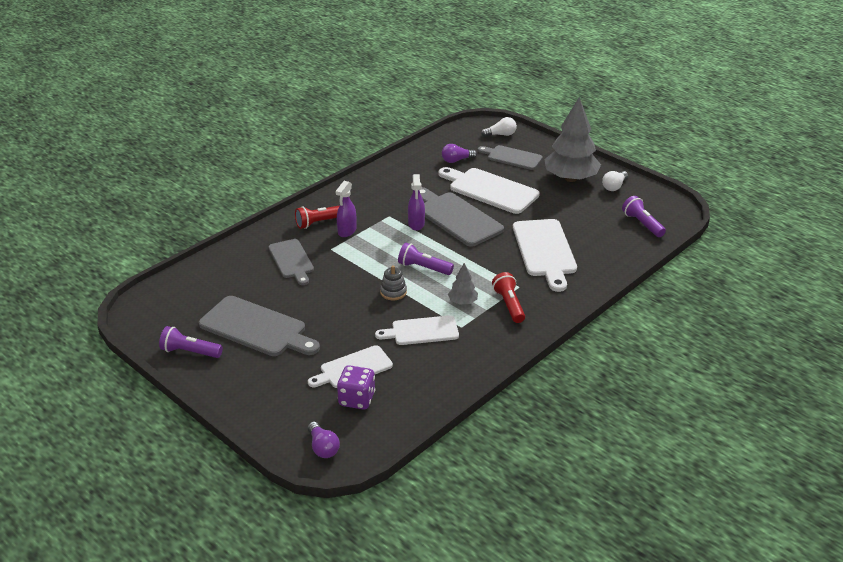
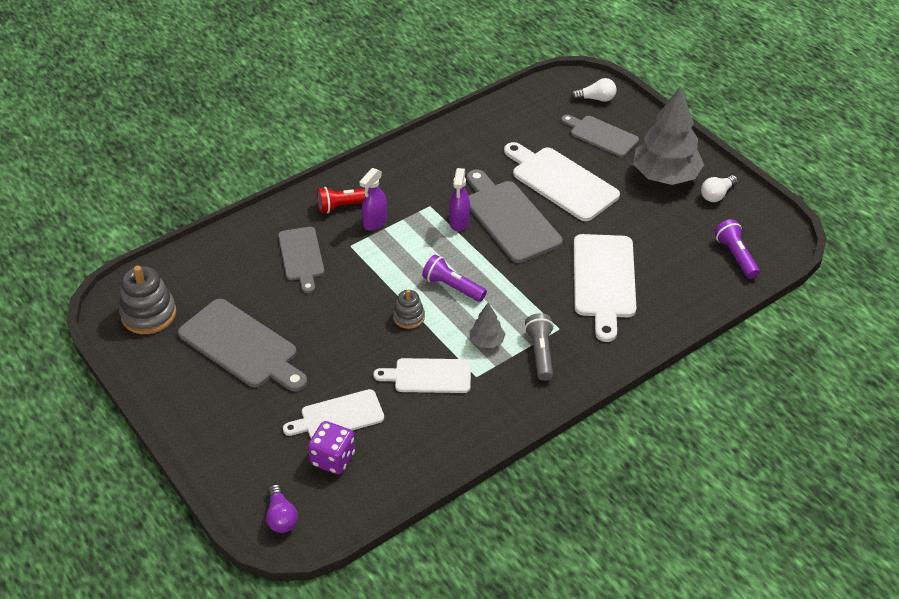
camera: 10 degrees right, 10 degrees up
purple flashlight [159,326,223,358] -> none
purple light bulb [442,144,477,163] -> none
red flashlight [492,272,525,323] -> grey flashlight [524,313,554,381]
none -> grey stacking toy [119,266,176,334]

